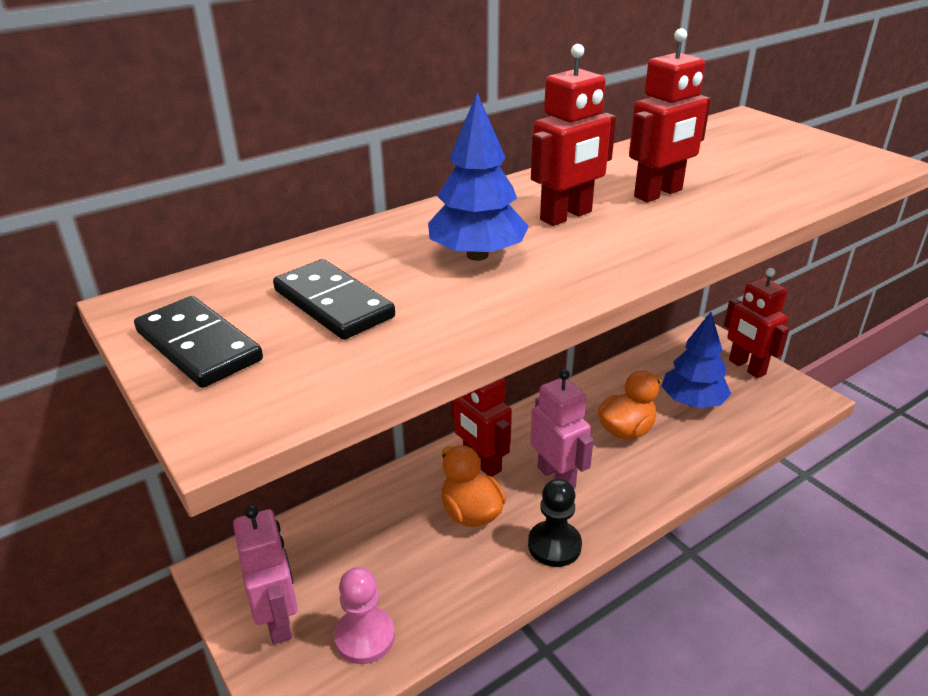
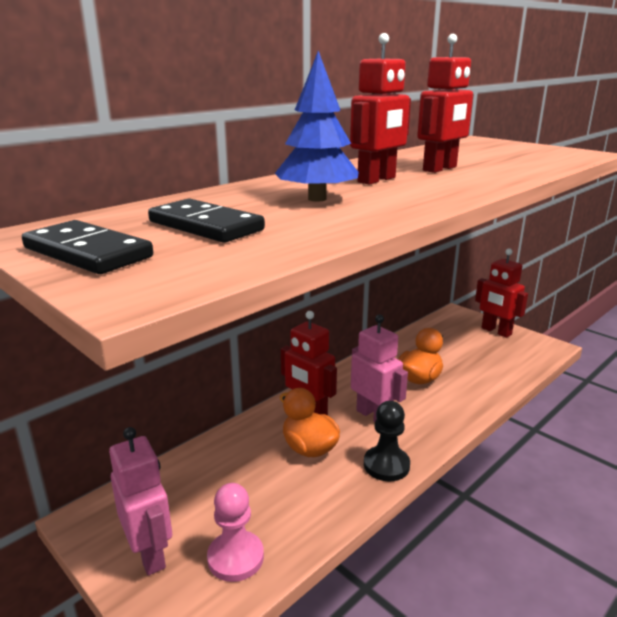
camera: 10 degrees left, 10 degrees down
blue tree [662,312,731,408] -> none

